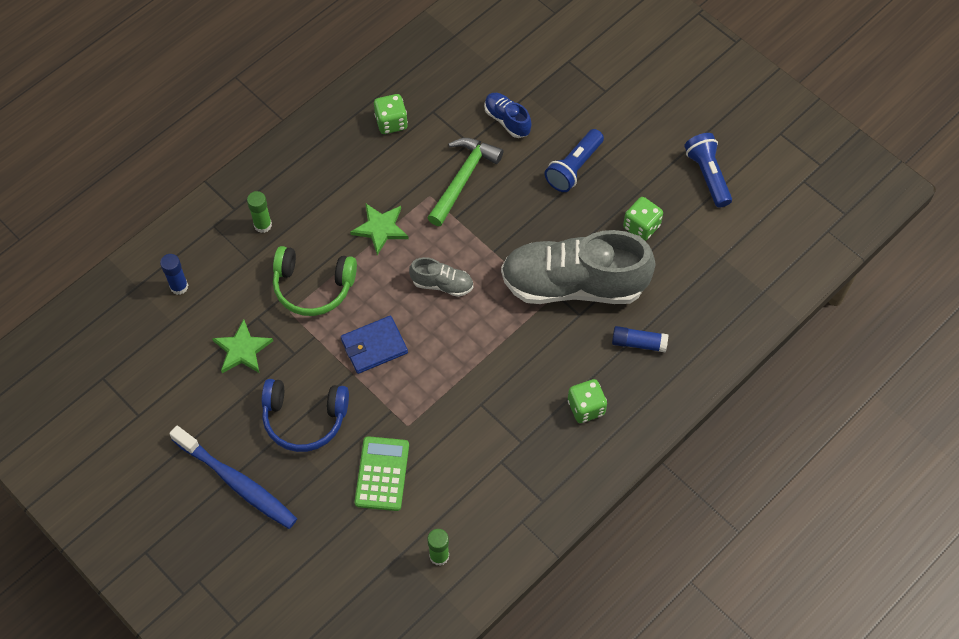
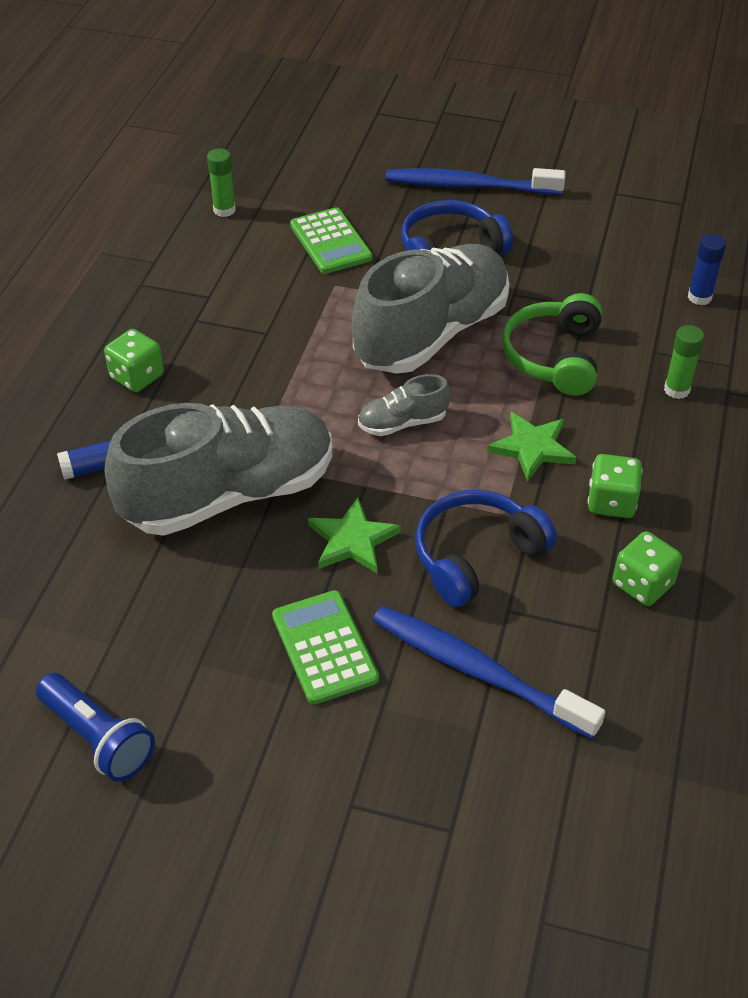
camera: 150 degrees right, 15 degrees down
green star [212,319,273,373] -> green star moved to [308,497,401,573]
green headphones [273,246,357,316] -> green headphones turned 60 degrees counterclockwise [502,293,602,396]
blue wallet [341,316,408,374] -> grey shoe [352,244,510,374]
green hammer [427,138,503,226] -> blue headphones [415,490,557,607]
blue shoe [484,93,531,138] -> blue toothbrush [373,606,605,739]
blue flashlight [544,129,604,192] -> green calculator [272,590,379,705]
green dice [623,197,663,241] -> green dice moved to [588,454,643,518]

